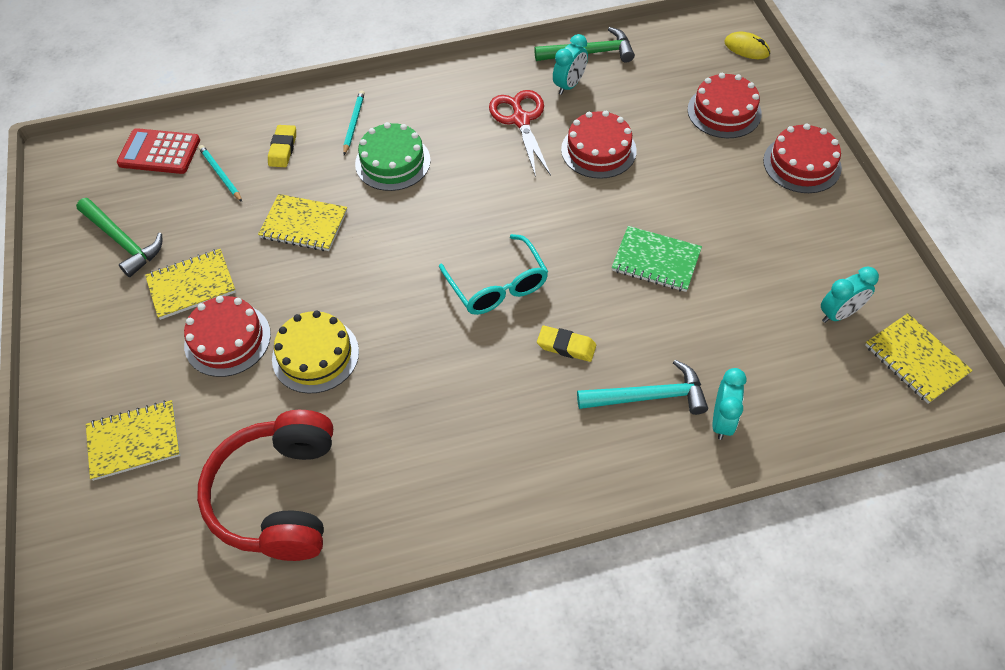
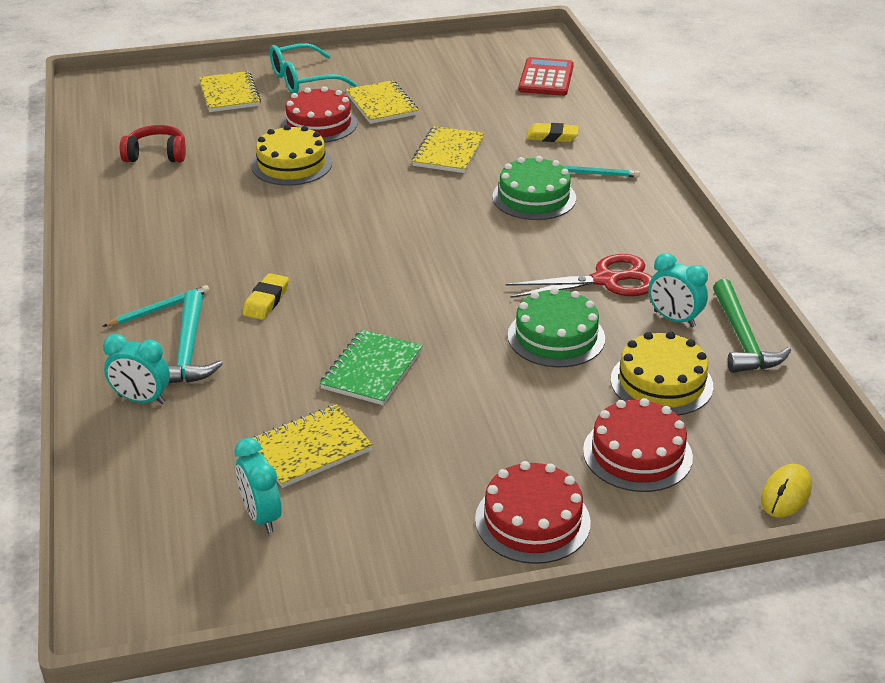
camera: 90 degrees right, 20 degrees down
green hammer [76,198,162,277] -> none
red headphones [197,410,333,561] -> red headphones [120,125,186,162], size x0.53
turquoise pencil [199,145,242,202] -> turquoise pencil moved to [102,285,209,327]
turquoise glasses [439,234,548,315] -> turquoise glasses moved to [270,43,357,93]
red cake [561,111,637,179] -> green cake [508,287,605,368]
yellow notebook [865,313,973,404] -> yellow notebook moved to [252,404,373,488]
none -> yellow cake [611,331,713,416]

